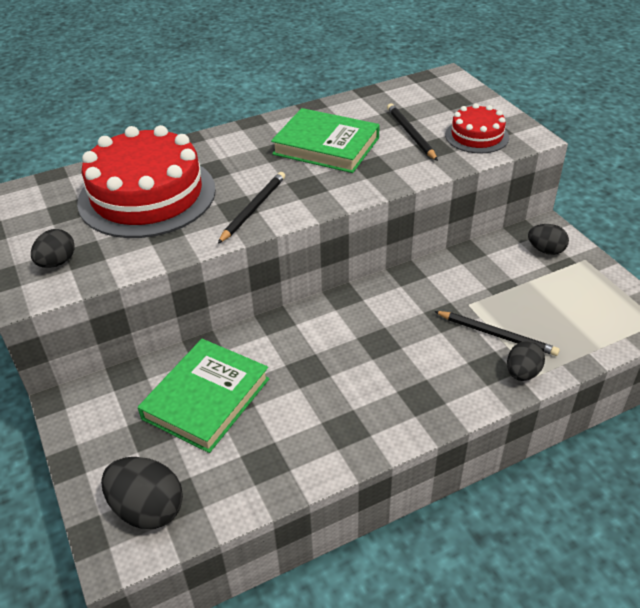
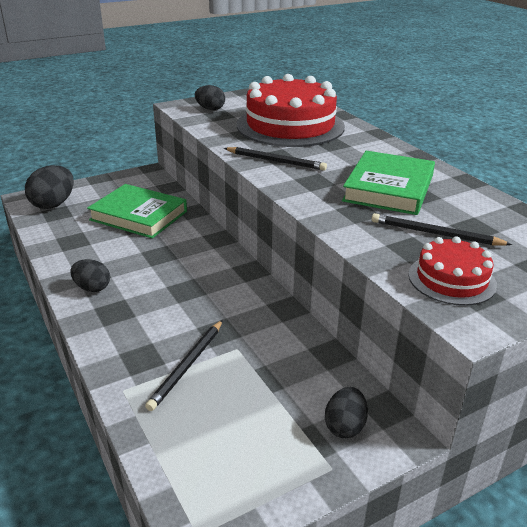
camera: 85 degrees right, 10 degrees down
black pencil [387,103,438,161] -> black pencil turned 135 degrees counterclockwise [371,213,512,246]
black egg [507,341,545,381] -> black egg moved to [70,259,110,292]

